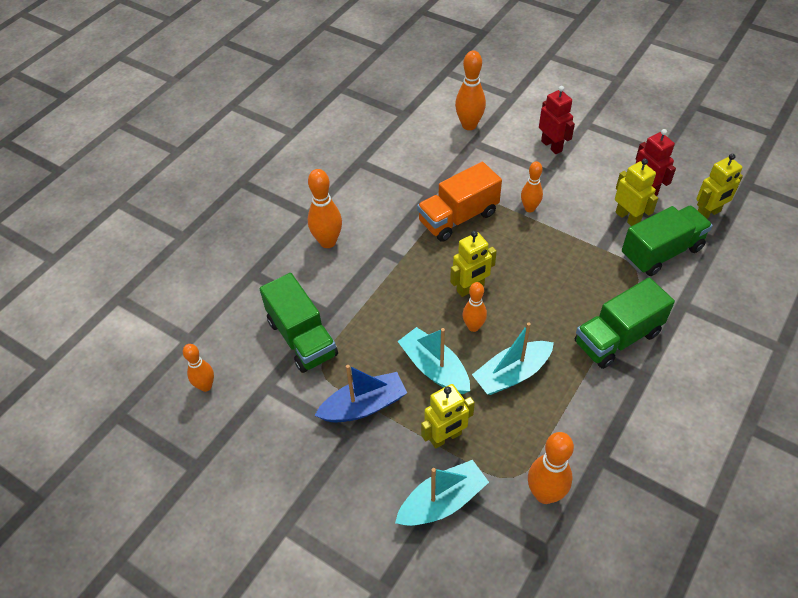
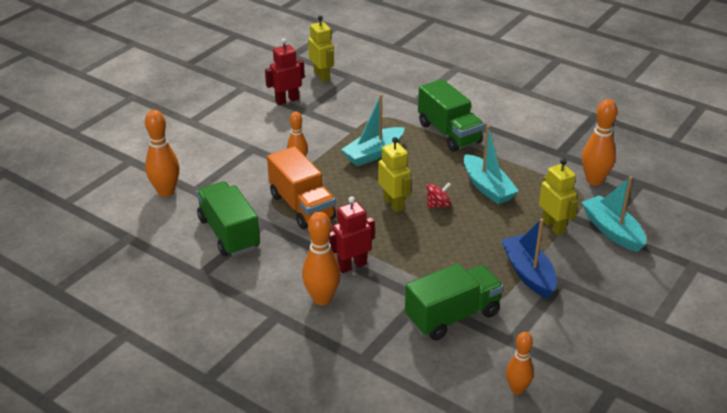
camera: 90 degrees left, 15 degrees down
turquoise boat [398,327,470,394] -> turquoise boat moved to [341,94,405,166]
orange bowling pin [463,282,487,332] -> red spinning top [427,183,451,208]
red robot [539,86,575,154] -> red robot moved to [329,197,375,273]
yellow robot [615,159,658,226] -> none
green truck [622,206,713,276] -> green truck moved to [196,181,260,256]

